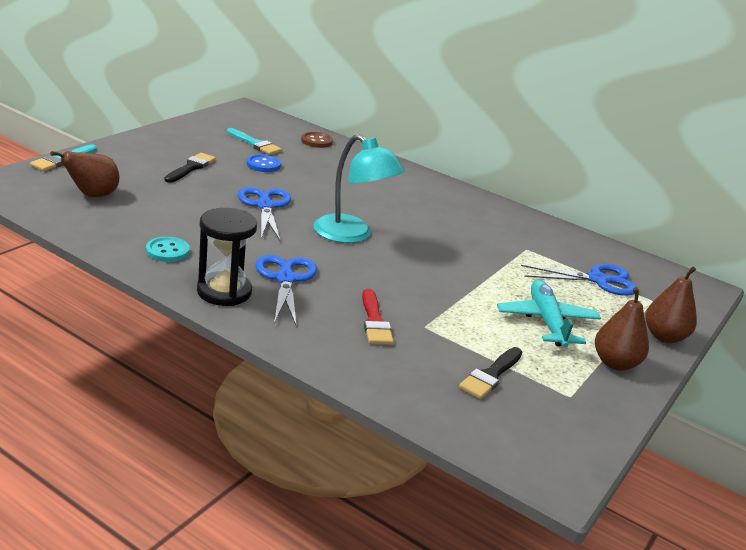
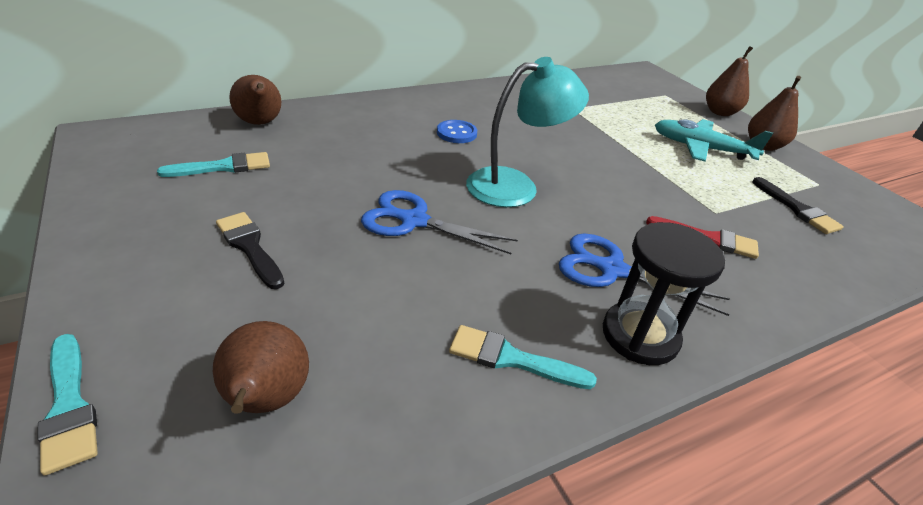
camera: 60 degrees left, 10 degrees up
turquoise button [146,237,190,262] -> turquoise brush [449,325,597,389]
blue button [247,154,281,172] -> blue button moved to [437,120,477,143]
brown button [301,132,333,148] -> brown pear [229,75,282,125]
blue scissors [521,264,637,296] -> none

